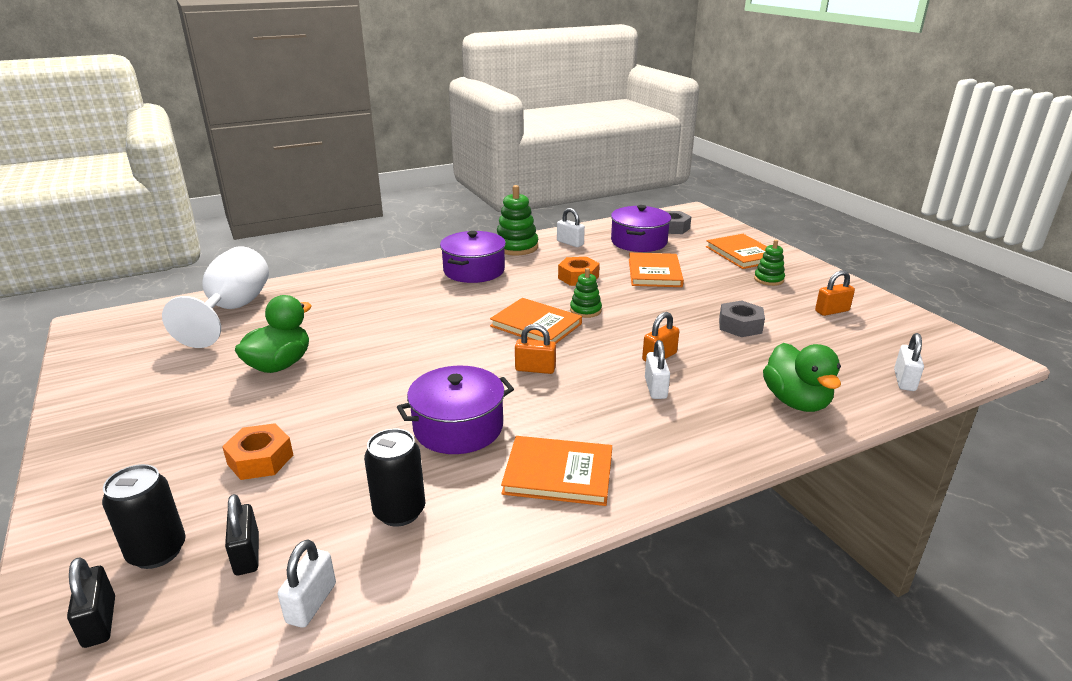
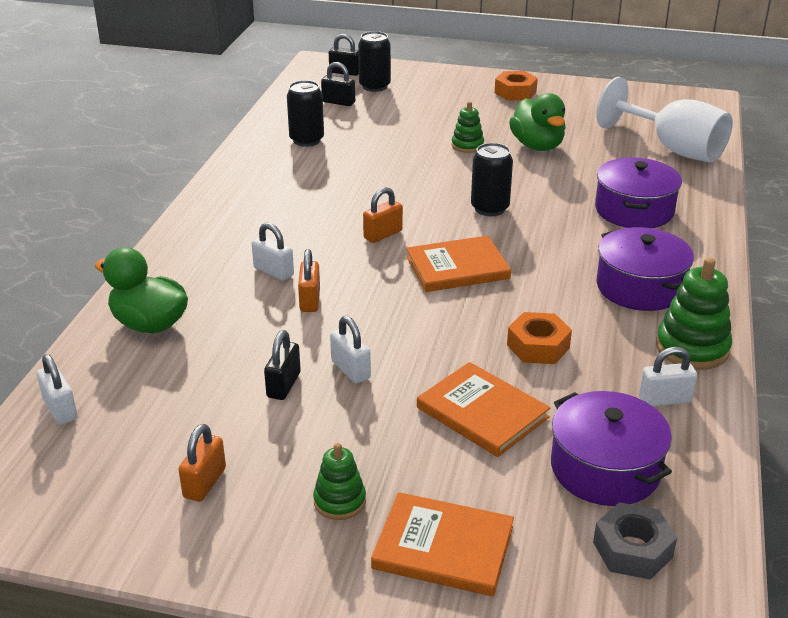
camera: 130 degrees right, 5 degrees up
orange nut [222,423,293,480] -> orange nut moved to [495,71,538,100]
white padlock [278,539,336,628] -> white padlock moved to [330,316,371,383]
purple pot [397,366,514,454] -> purple pot moved to [595,157,682,228]
orange book [501,436,612,506] -> none
green stacking toy [570,268,602,318] -> green stacking toy moved to [452,101,484,153]
grey nut [719,300,765,337] -> black padlock [264,330,301,400]
none -> black can [471,143,513,216]

